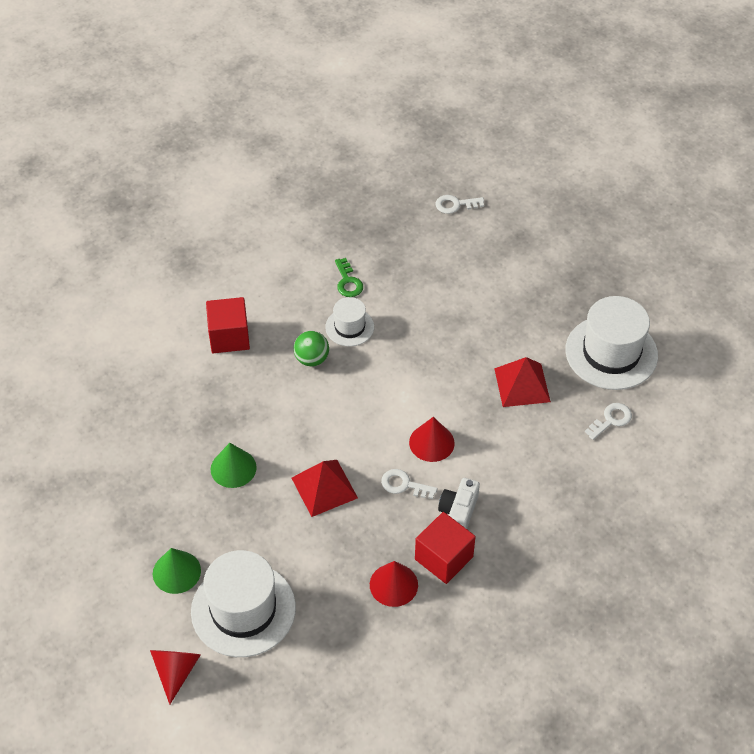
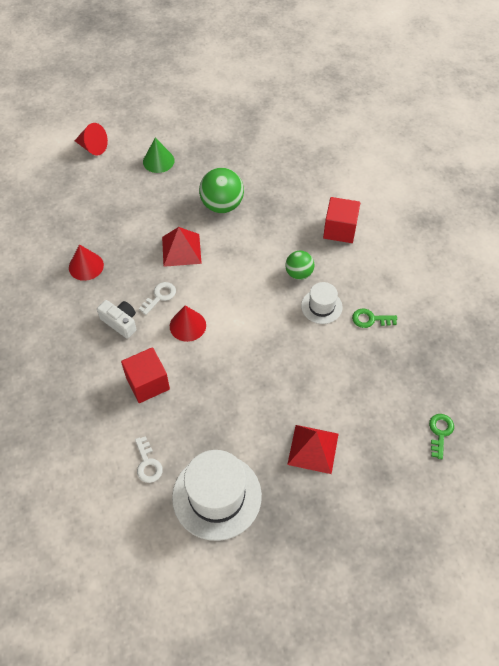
camera: 110 degrees right, 5 degrees up
white hat [191,550,296,657] -> none
green cone [211,443,257,488] -> green ball [199,168,244,213]
red cube [415,512,476,584] -> red cube moved to [121,347,170,403]
white key [436,195,484,214] -> green key [429,414,454,459]
red pyramid [494,357,551,407] -> red pyramid moved to [287,425,338,474]

